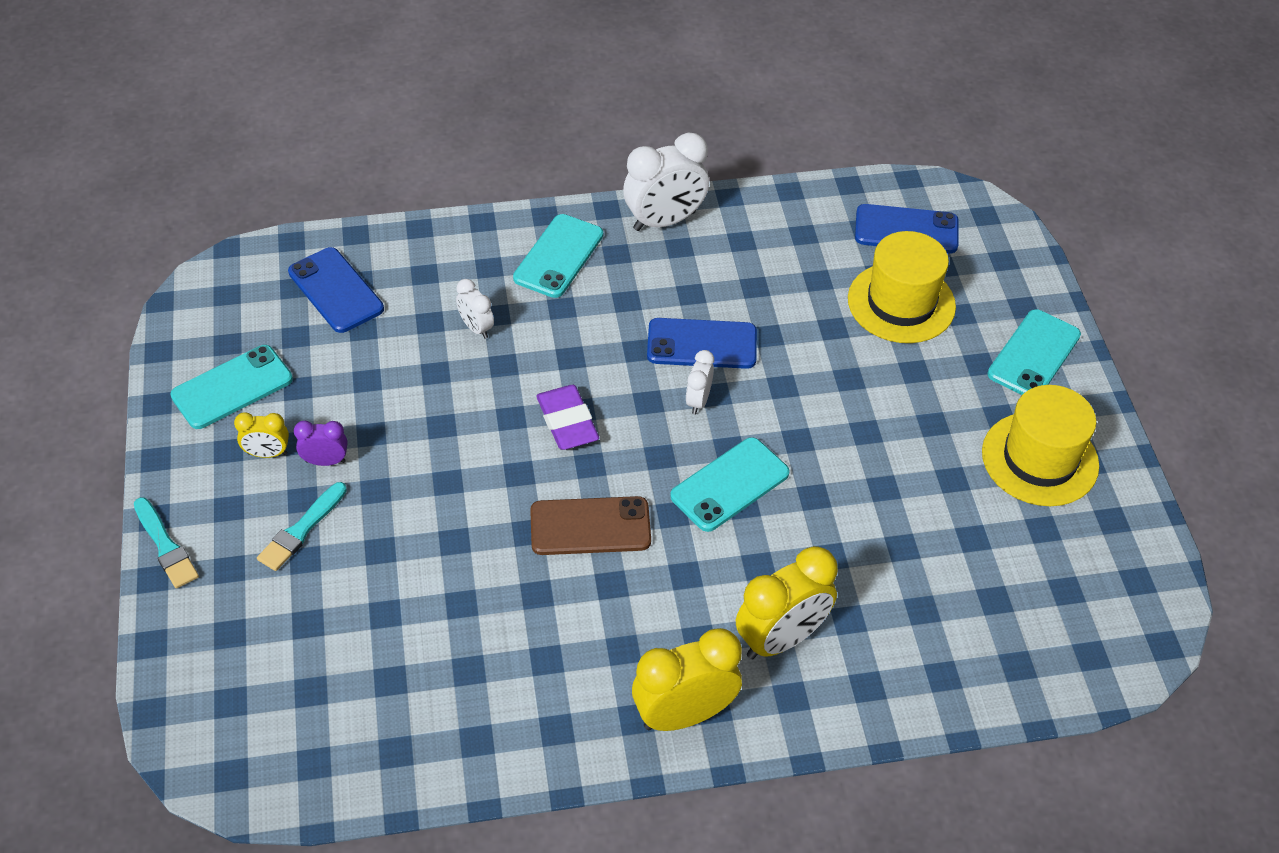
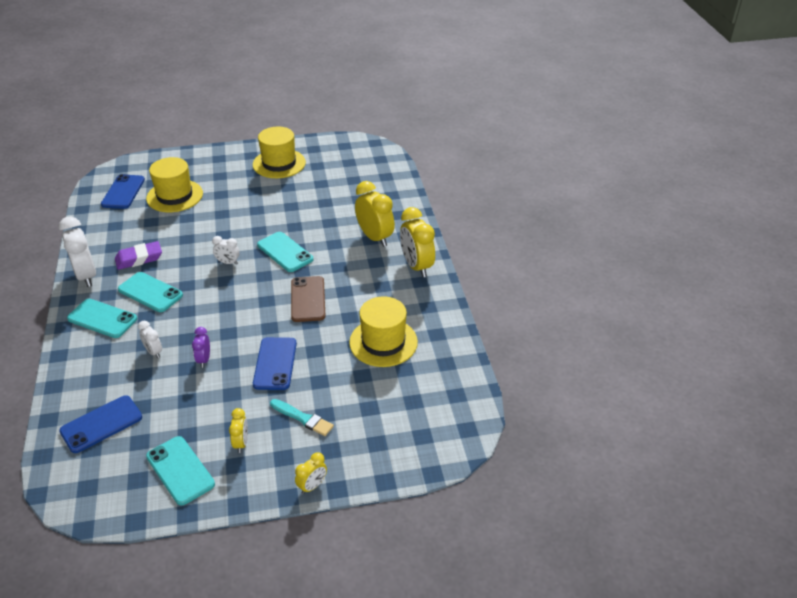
camera: 90 degrees left, 10 degrees down
turquoise brush [134,497,199,589] -> yellow clock [295,452,327,494]
purple clock [294,421,348,466] -> purple clock moved to [192,327,210,368]
white clock [456,279,494,339] -> white clock turned 90 degrees clockwise [138,321,162,358]
purple eraser [536,385,599,450] -> purple eraser moved to [115,241,162,270]
blue phone [647,318,757,369] -> blue phone moved to [253,337,297,390]
turquoise phone [987,309,1081,395] -> turquoise phone moved to [118,272,183,312]
none -> yellow hat [349,296,418,367]

